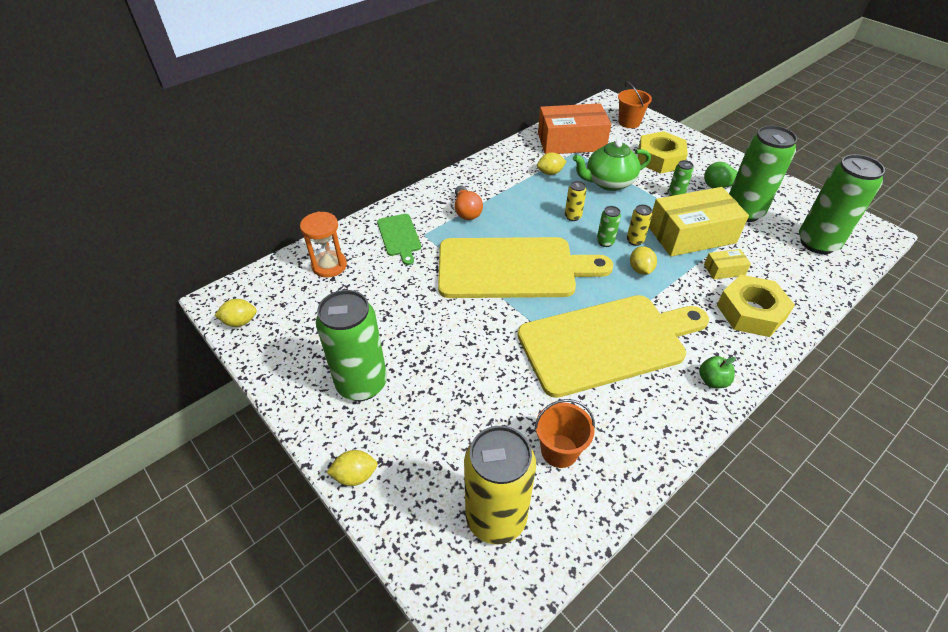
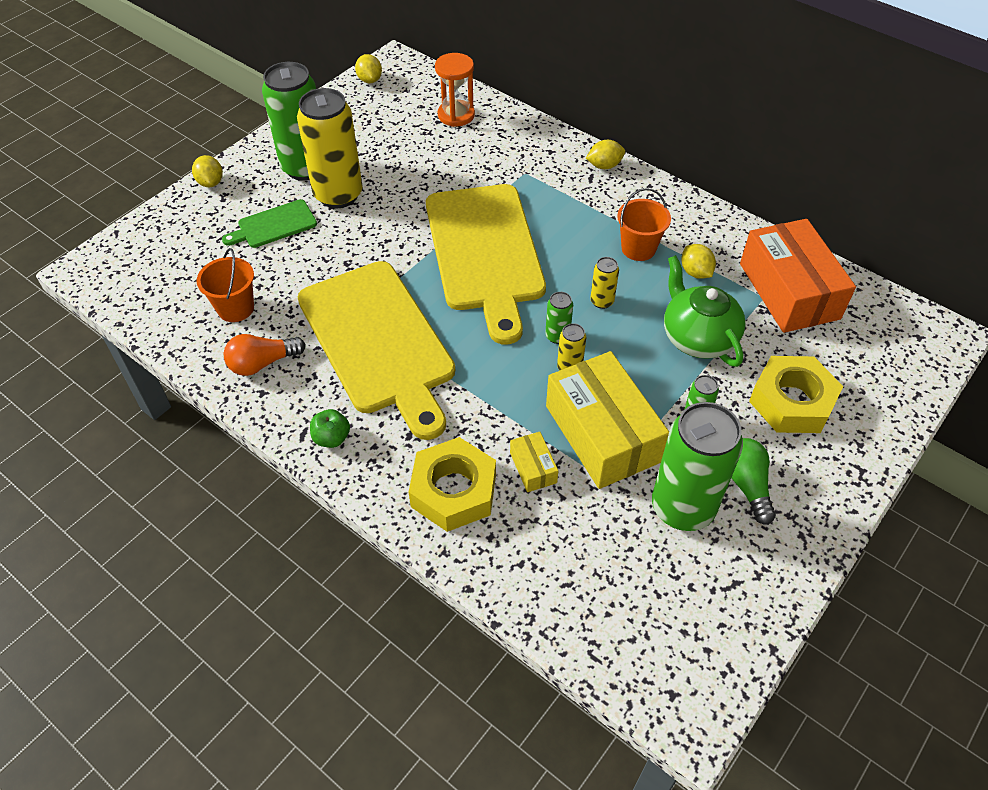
camera: 80 degrees right, 5 degrees up
green cutting board [377,214,421,265] -> green cutting board moved to [222,199,317,248]
orange light bulb [455,185,483,220] -> orange light bulb moved to [223,334,306,376]
yellow can [464,426,536,544] -> yellow can moved to [297,88,363,208]
orange bucket [618,82,652,128] -> orange bucket moved to [617,188,671,261]
yellow lemon [630,246,657,275] -> yellow lemon moved to [586,140,625,169]
green can [799,154,885,254] -> none

